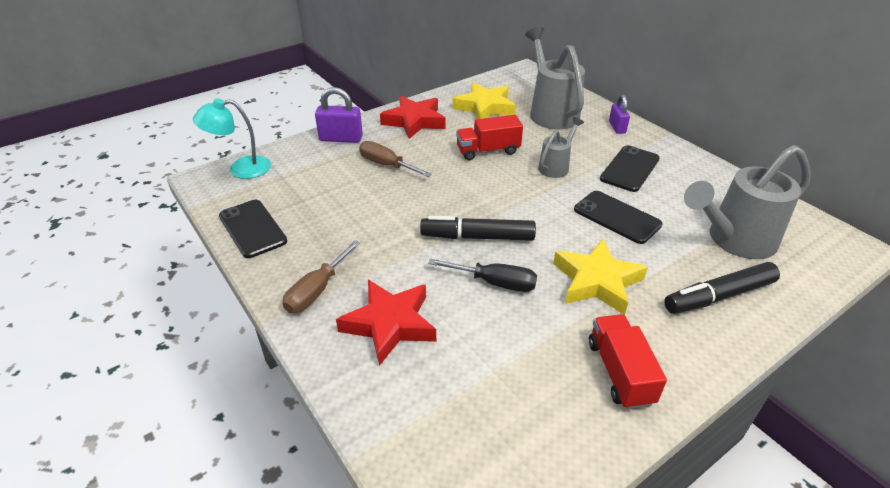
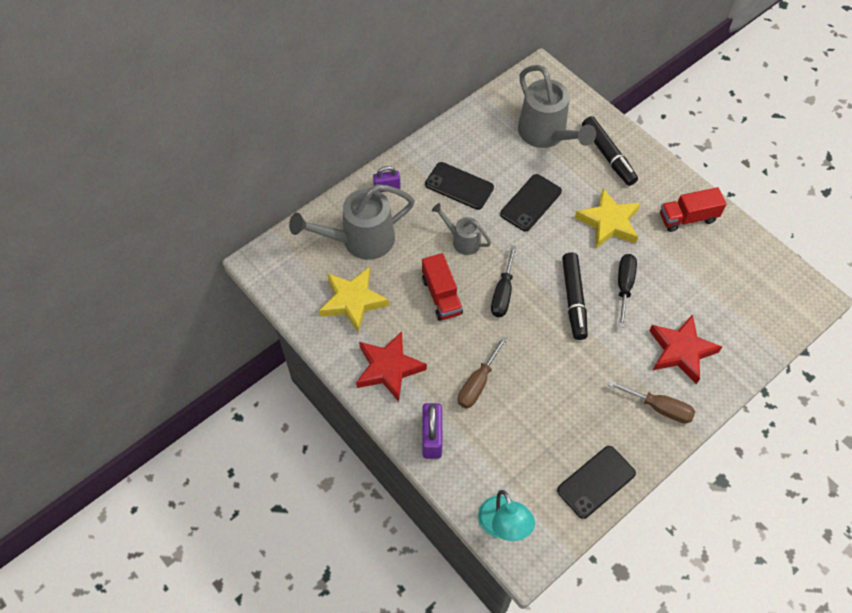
camera: 95 degrees left, 20 degrees up
none -> black screwdriver [491,245,517,317]

